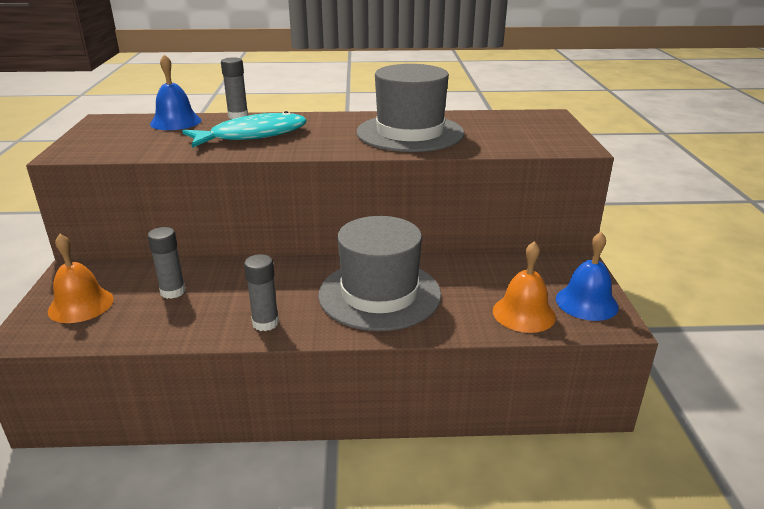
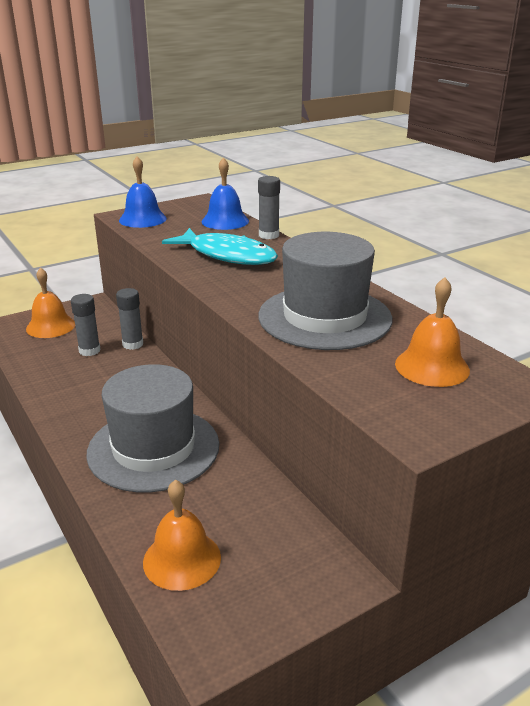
camera: 60 degrees right, 0 degrees up
grey glue stick [244,254,279,331] -> grey glue stick moved to [116,288,143,350]
blue bell [556,232,619,321] -> blue bell moved to [119,156,167,228]
none -> orange bell [395,277,470,387]

